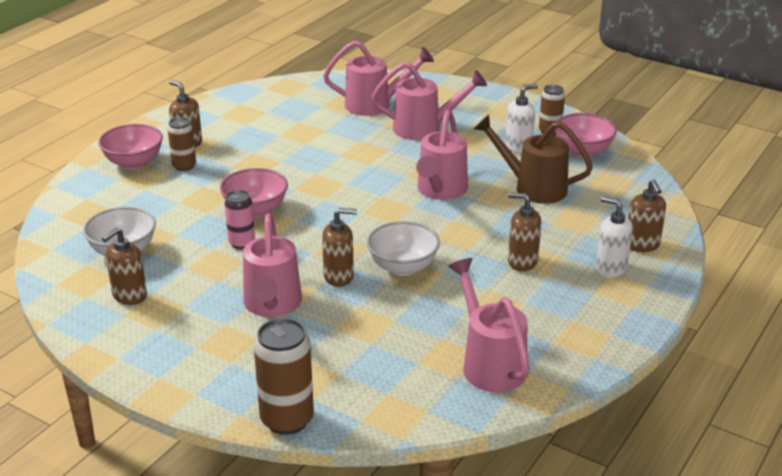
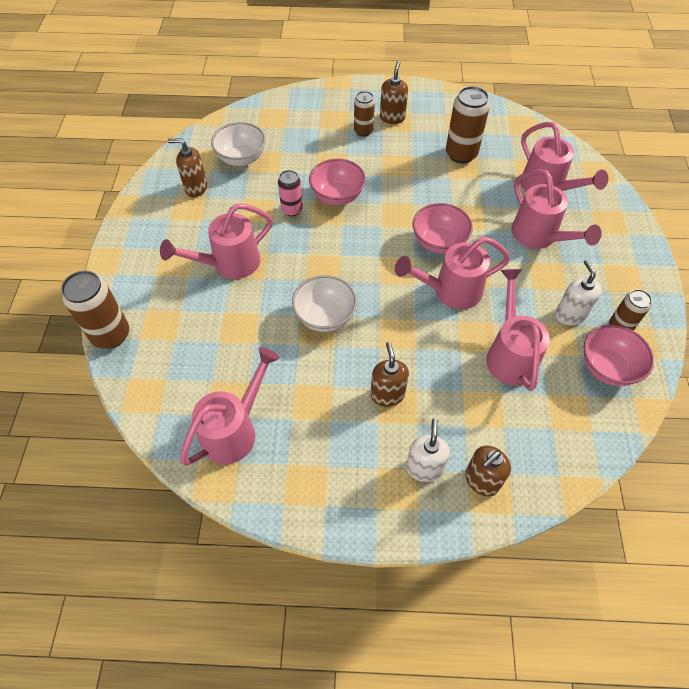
camera: 60 degrees right, 25 degrees up
pink bowl [98,124,163,169] -> pink bowl moved to [412,203,473,254]
brown soap dispenser [322,208,357,287] -> none
brown watering can [474,115,593,204] -> pink watering can [486,269,550,391]
white soap dispenser [505,84,538,154] -> white soap dispenser turned 135 degrees counterclockwise [555,260,602,325]
none -> brown can [446,86,490,163]

